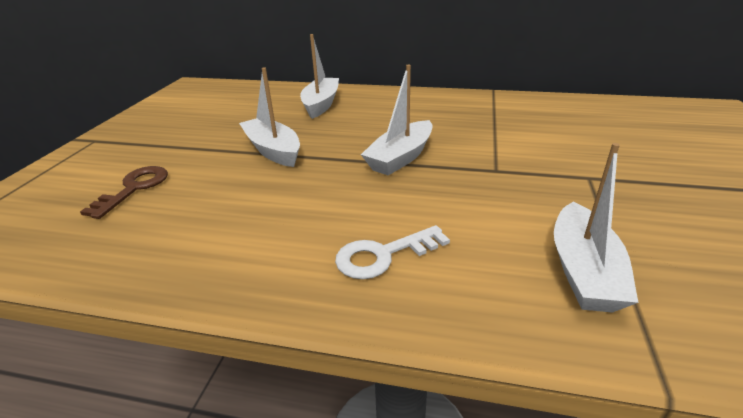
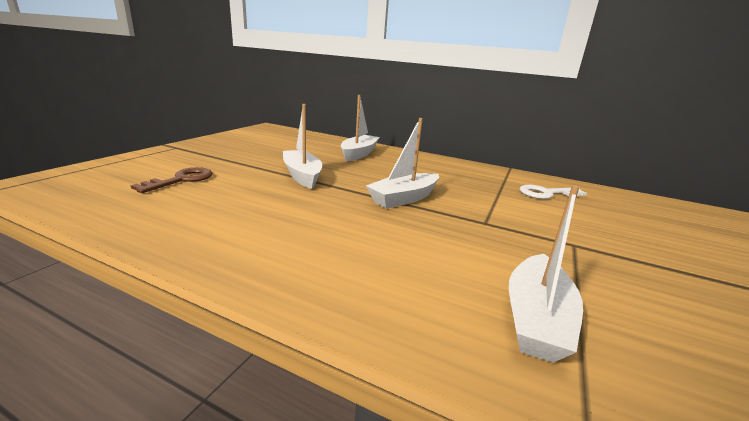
camera: 10 degrees right, 10 degrees down
white key [335,225,450,279] -> white key moved to [519,185,587,199]

